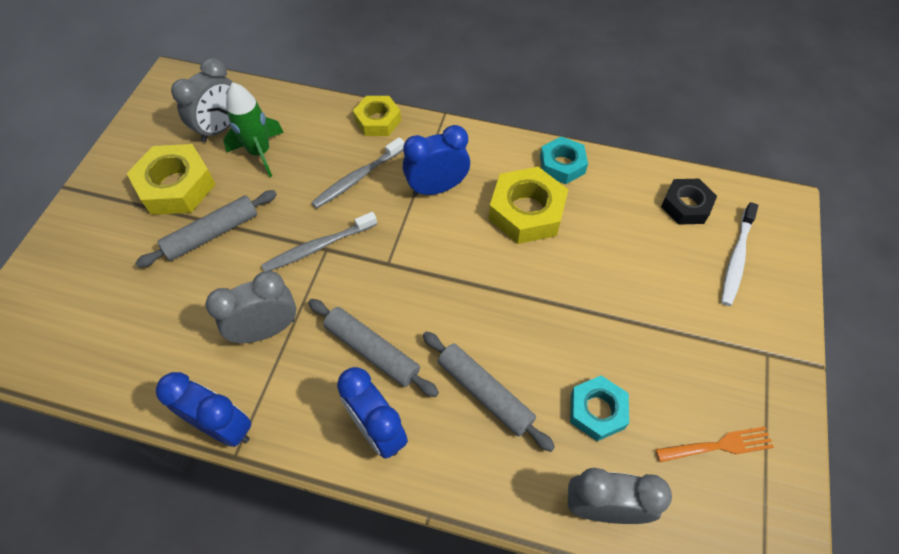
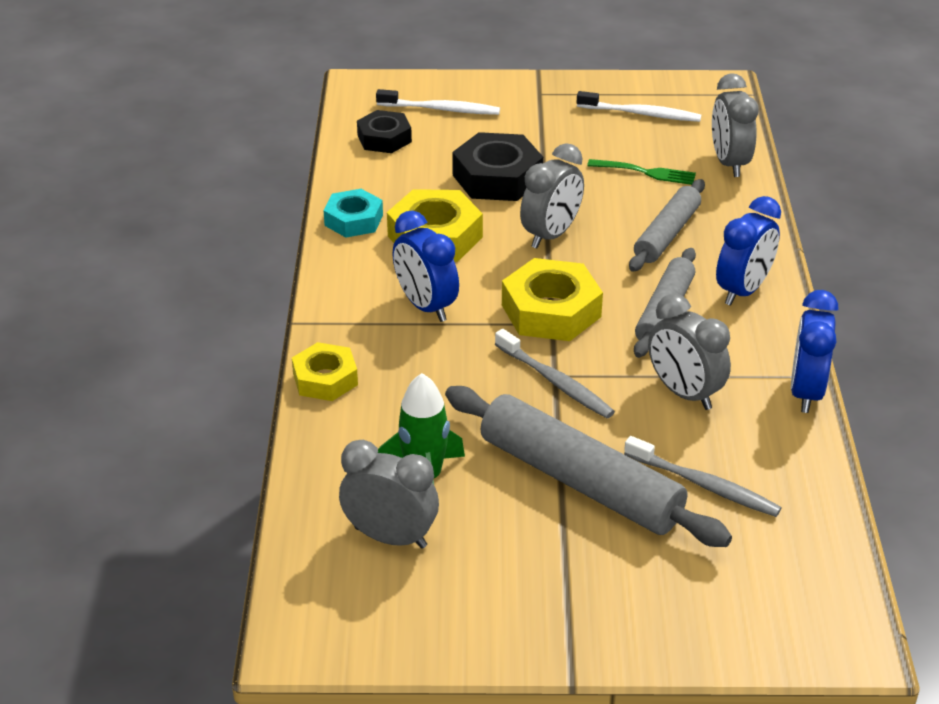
camera: 105 degrees left, 20 degrees down
yellow nut [127,144,216,215] -> yellow nut moved to [502,258,603,341]
grey rolling pin [136,190,277,268] -> grey rolling pin [445,386,732,547], size x1.64
grey toothbrush [311,137,404,209] -> grey toothbrush moved to [624,436,782,517]
turquoise nut [570,375,629,441] -> green fork [587,159,696,185]
orange fork [656,427,774,462] -> white toothbrush [577,91,701,122]
none -> black nut [452,132,543,201]
none -> grey clock [520,143,584,248]

